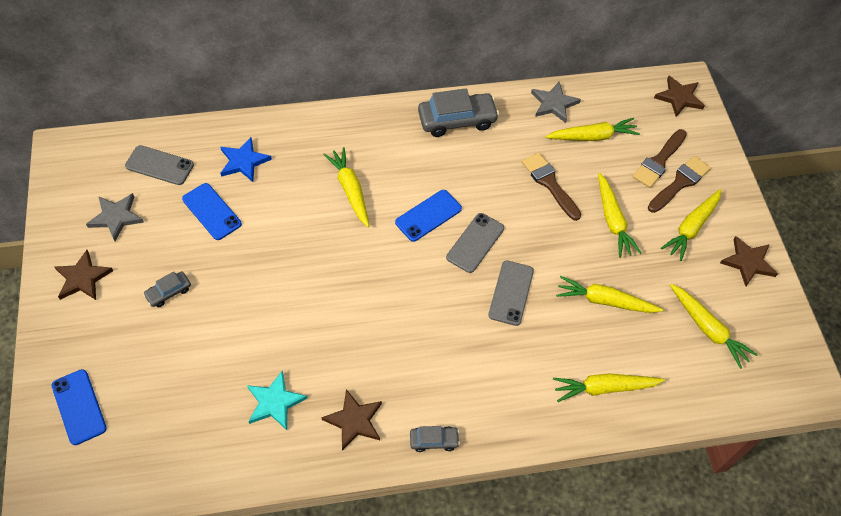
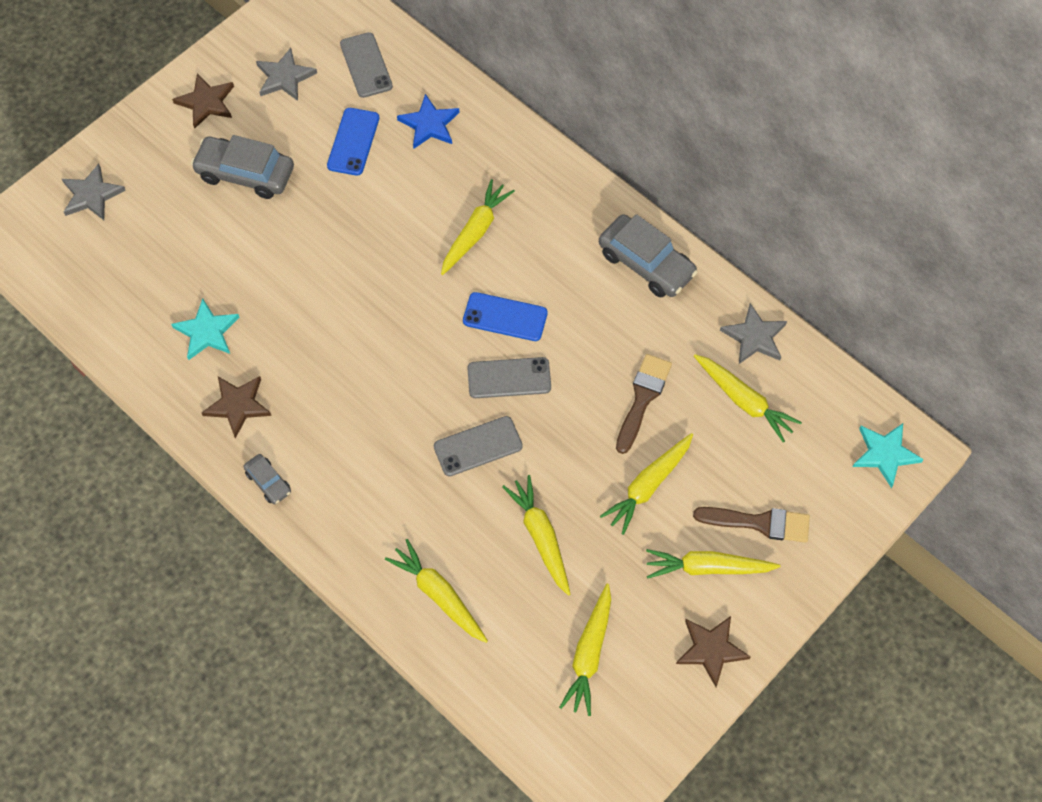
camera: 55 degrees right, 5 degrees up
blue phone [52,369,107,445] -> grey star [62,164,126,220]
grey car [143,271,191,307] -> grey car [191,135,294,199], size x1.96
brown brush [632,129,687,188] -> none
brown star [654,76,705,117] -> turquoise star [853,423,924,488]

